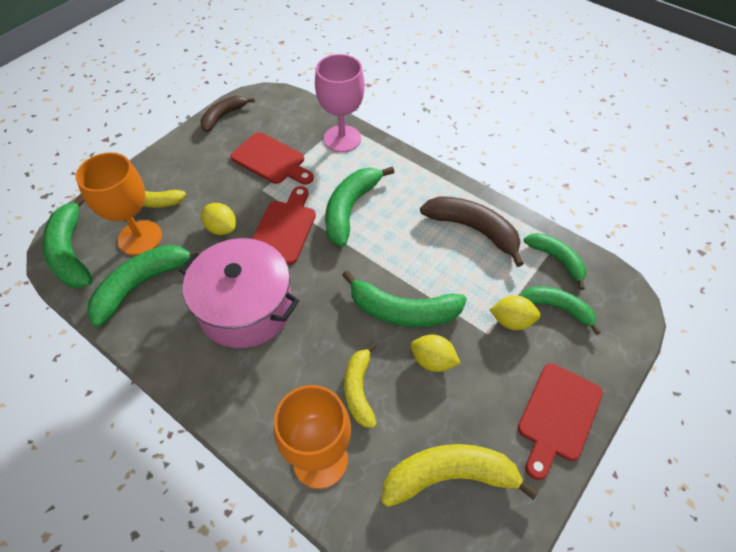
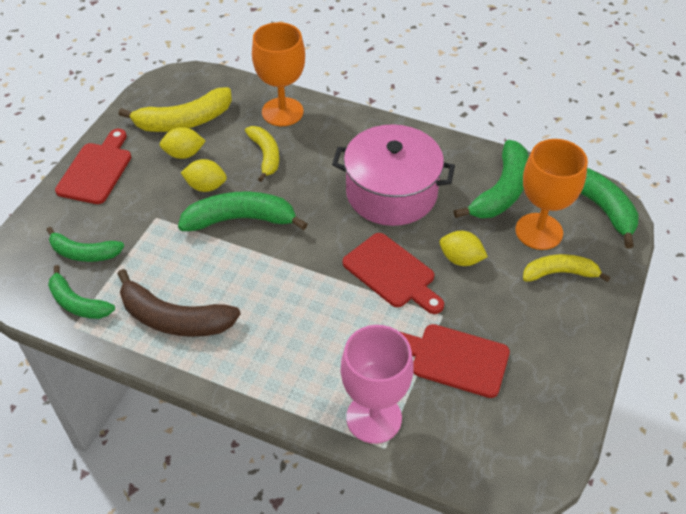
camera: 165 degrees right, 5 degrees down
brown banana [201,95,255,132] -> none
red cutting board [252,186,316,265] -> red cutting board turned 45 degrees counterclockwise [343,233,444,314]
green banana [325,167,395,247] -> none
yellow lemon [490,296,540,330] -> yellow lemon moved to [160,127,205,159]

